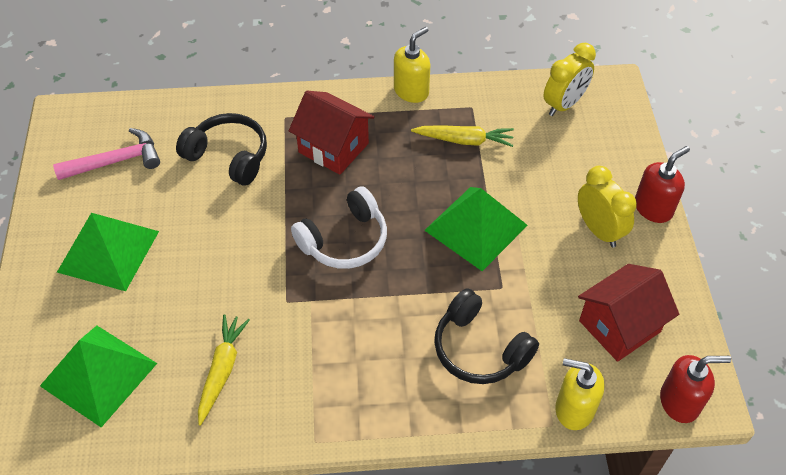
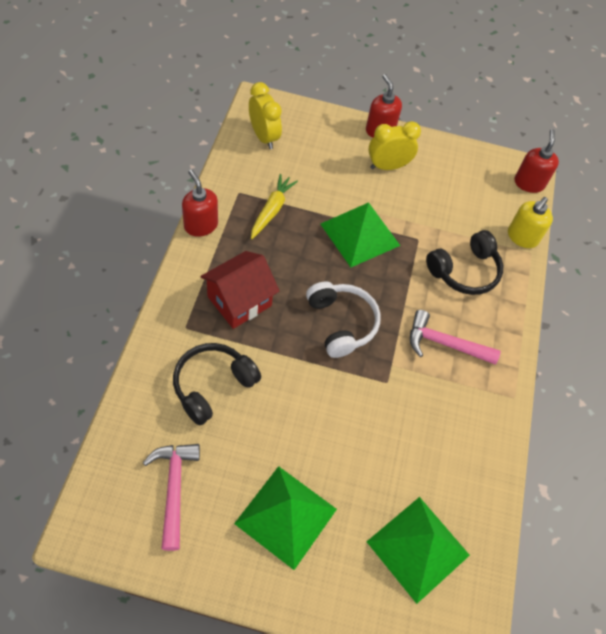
camera: 80 degrees left, 5 degrees up
yellow carrot [198,314,250,426] -> none
yellow soap dispenser [394,27,430,103] -> red soap dispenser [182,169,218,237]
red house [578,264,679,362] -> none
none -> pink hammer [410,310,501,364]

